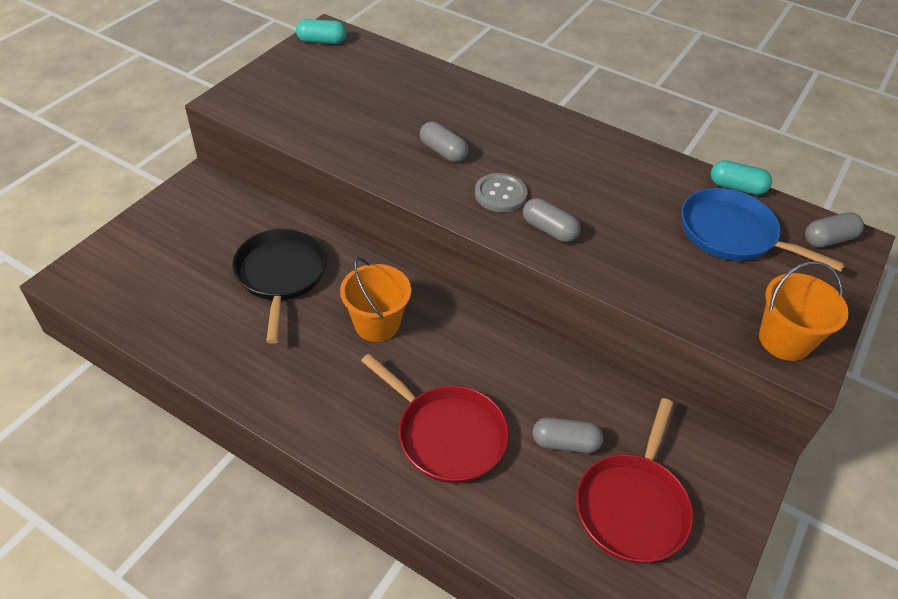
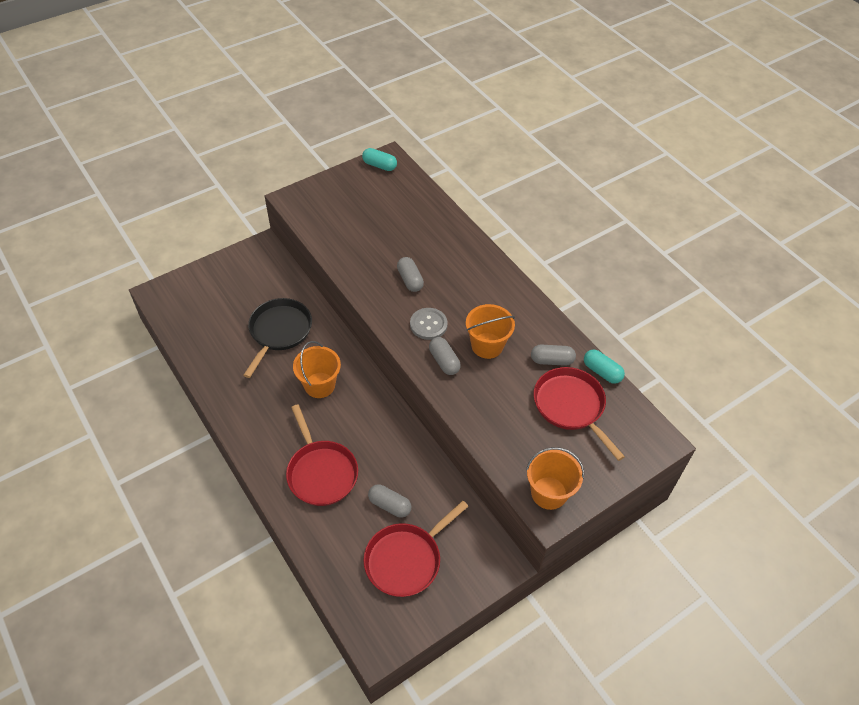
camera: 25 degrees right, 5 degrees up
blue pan [681,188,845,272] -> red pan [534,367,625,461]
grey capsule [805,212,864,247] -> grey capsule moved to [531,344,576,366]
none -> orange bucket [466,304,515,359]

